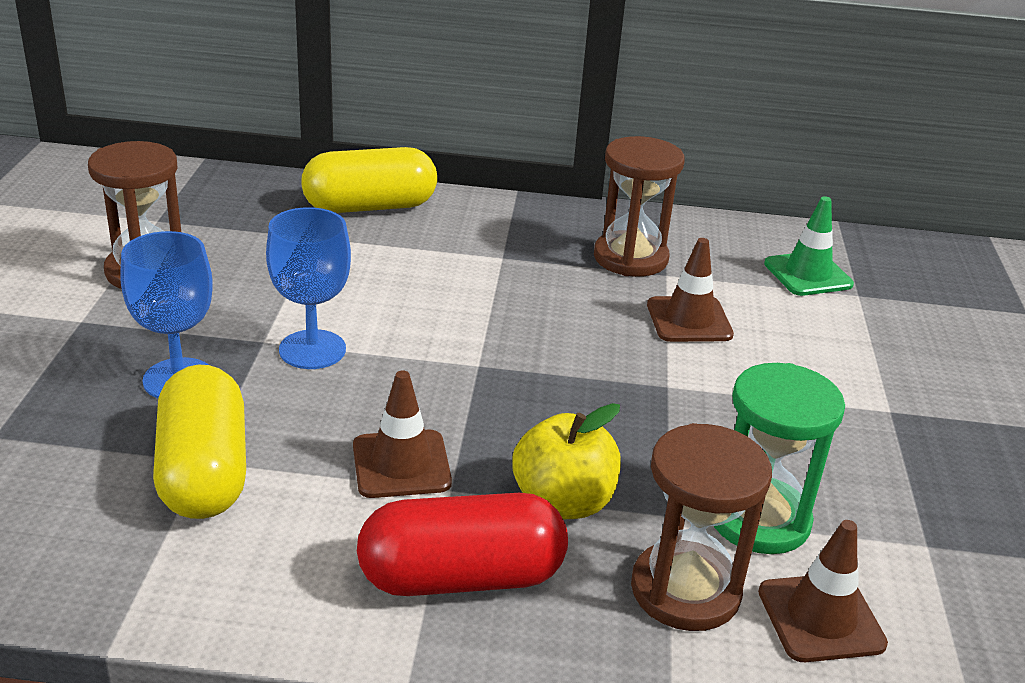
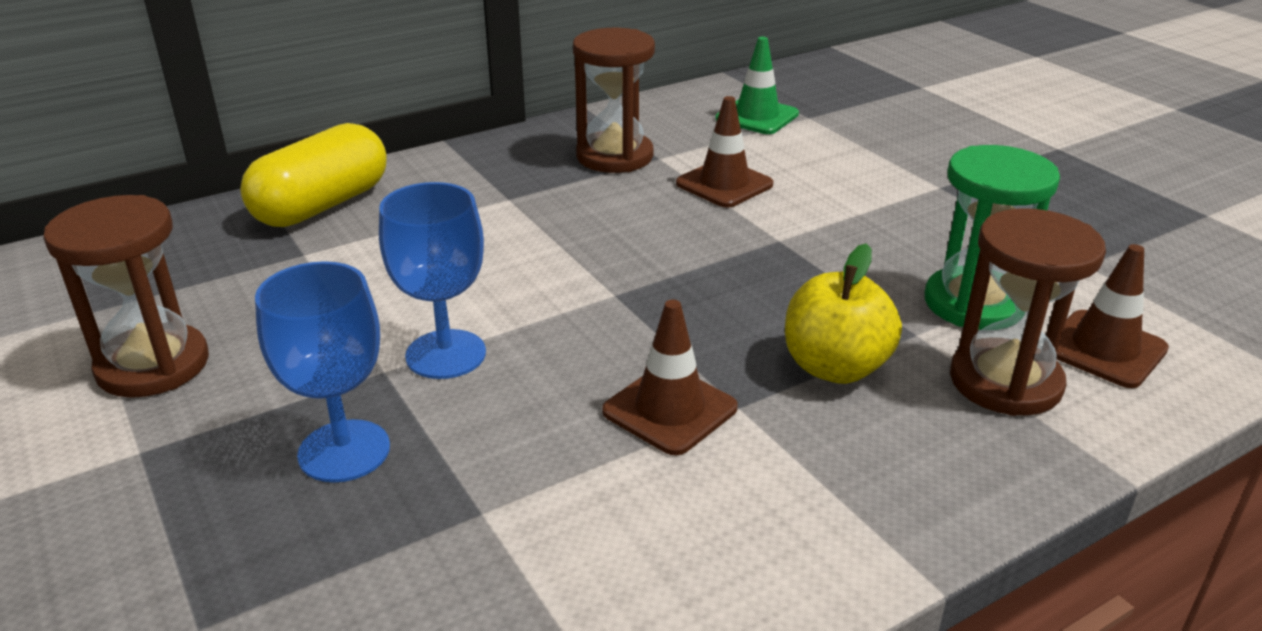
camera: 35 degrees left, 0 degrees up
yellow capsule [153,365,246,519] -> none
red capsule [357,493,568,596] -> none

